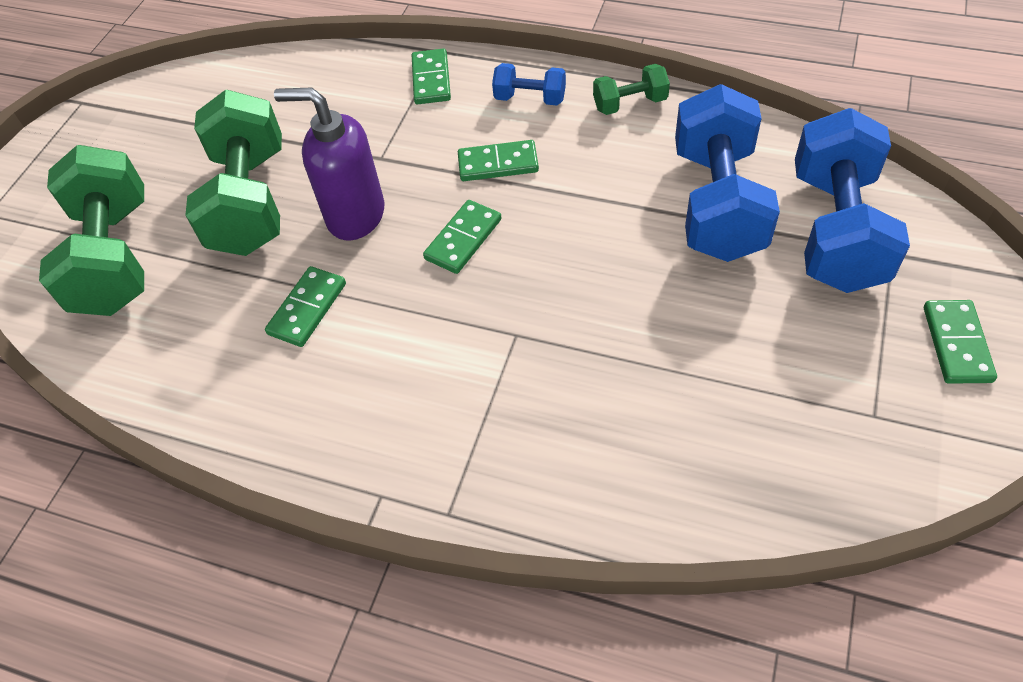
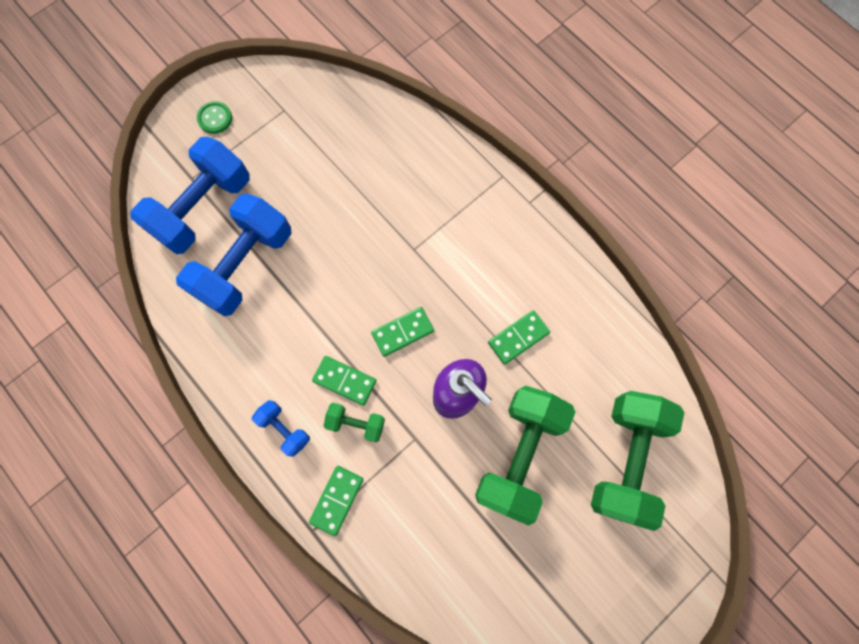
camera: 155 degrees left, 20 degrees up
green dumbbell [593,64,670,115] -> green dumbbell moved to [324,403,385,443]
green domino [924,300,997,384] -> green button [197,101,232,134]

